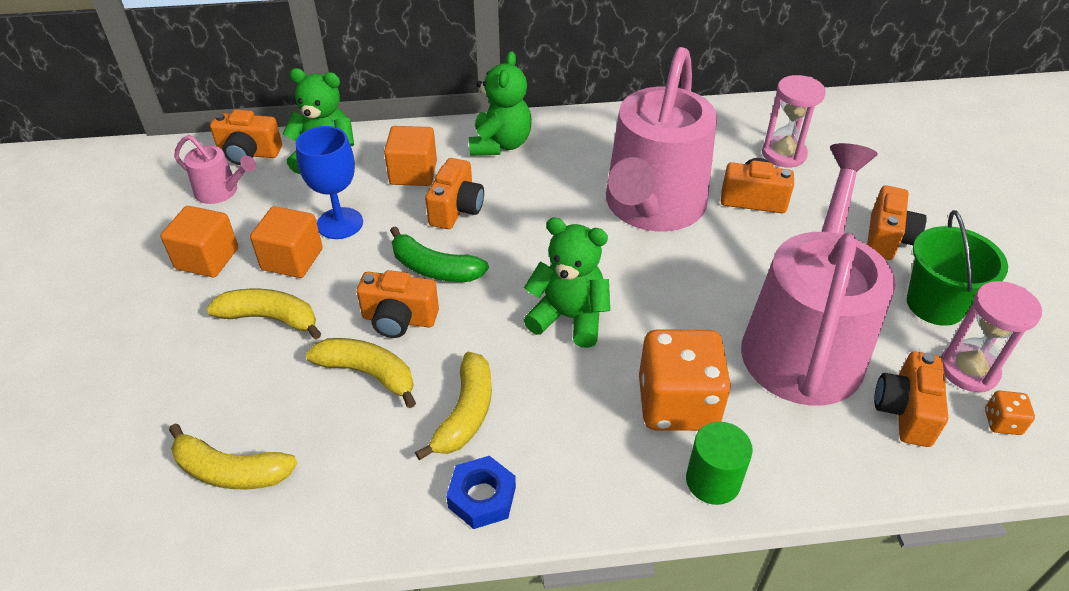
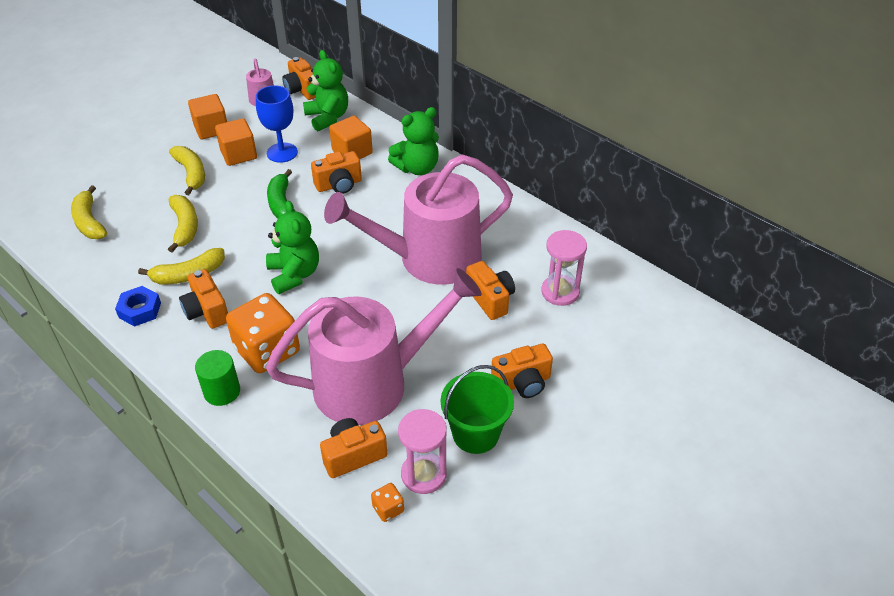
camera: 50 degrees right, 0 degrees up
orange camera [357,270,439,338] -> orange camera moved to [179,269,228,329]

